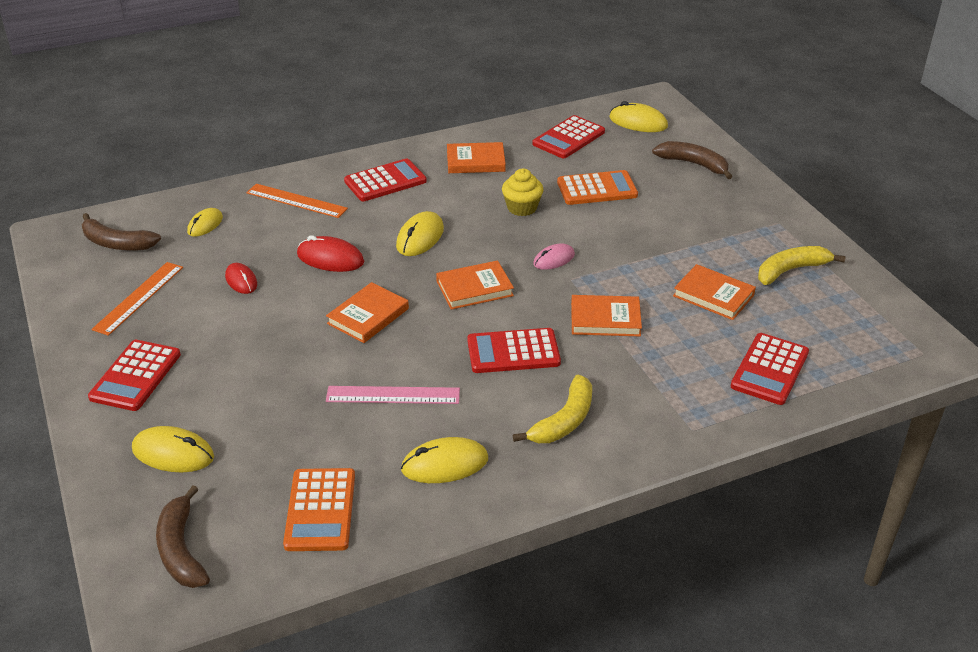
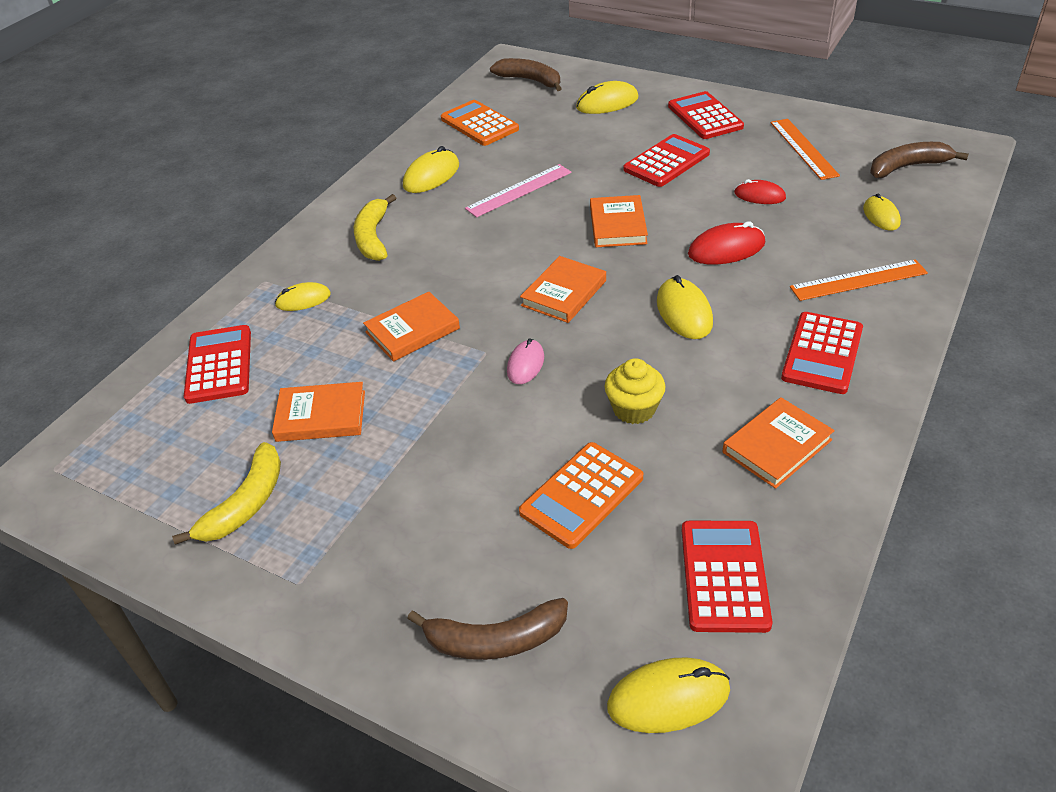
camera: 145 degrees right, 5 degrees up
red calculator [467,328,561,373] -> red calculator moved to [623,134,710,187]
none -> yellow mouse [274,282,331,311]

